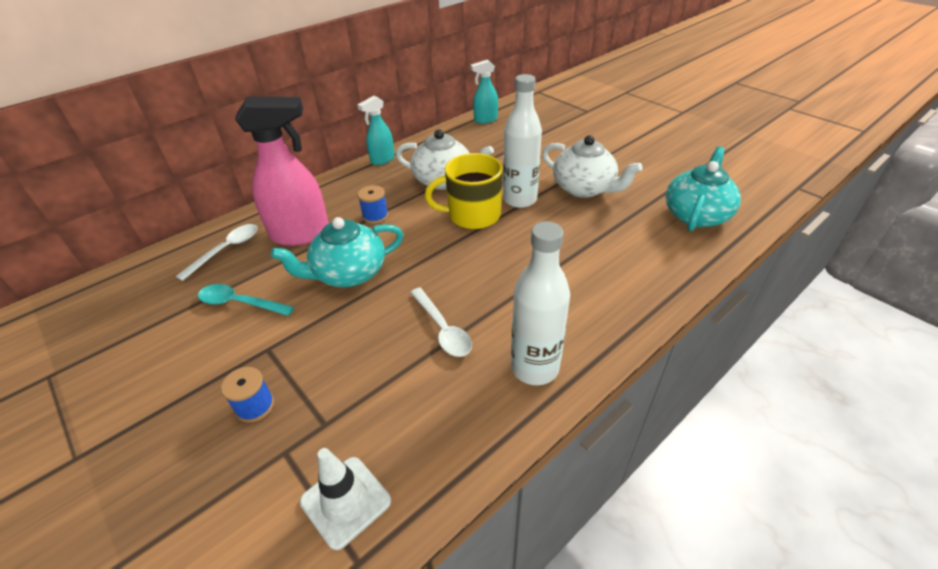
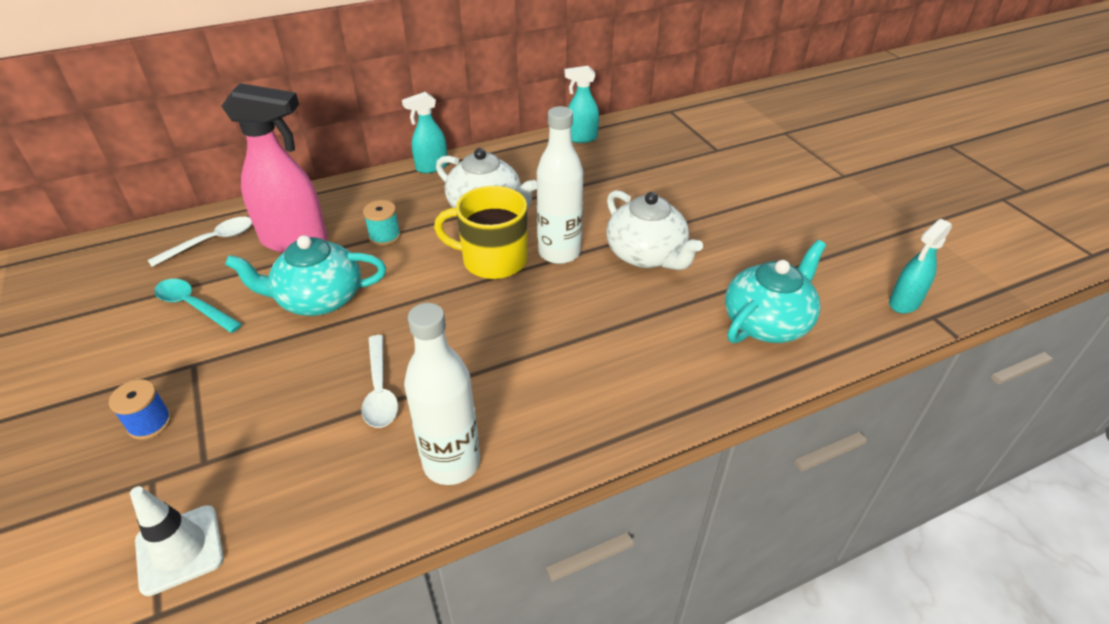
camera: 15 degrees right, 0 degrees up
blue spool [358,185,388,224] -> turquoise spool [363,200,401,246]
none -> turquoise spray bottle [889,219,952,313]

